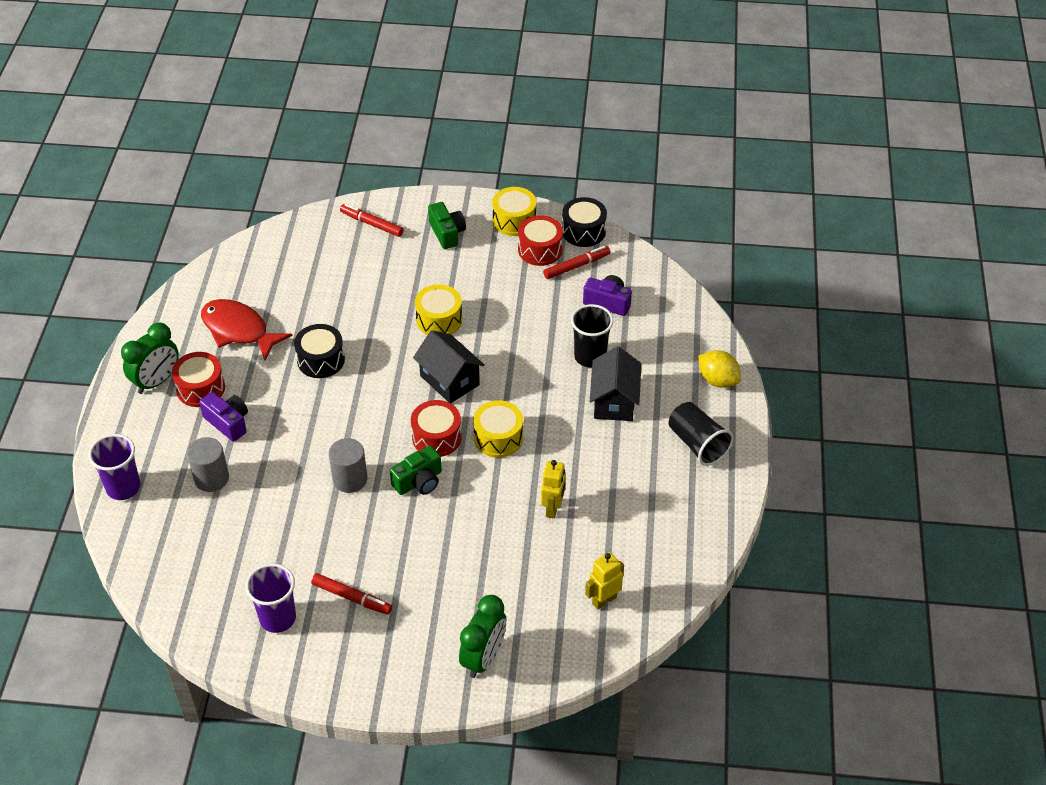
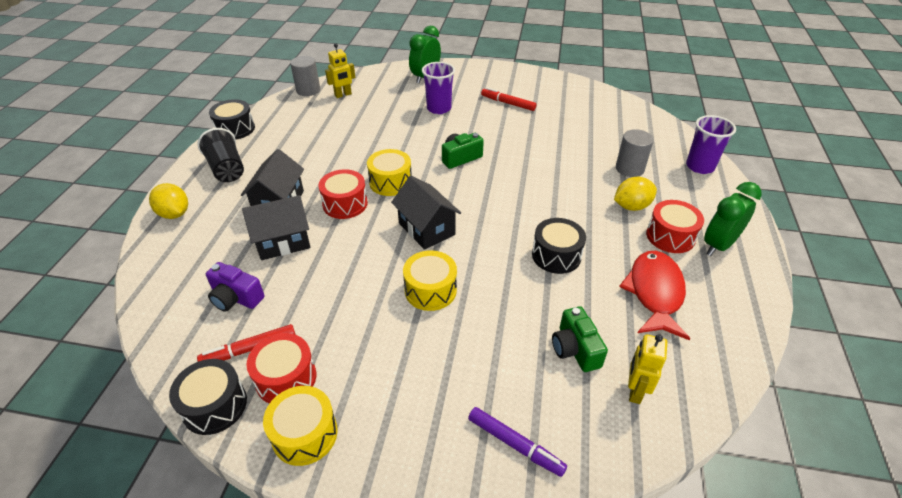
camera: 175 degrees left, 5 degrees down
purple camera [199,392,248,442] -> yellow lemon [614,177,657,211]
red fish [201,299,292,361] -> red fish turned 120 degrees counterclockwise [619,251,690,340]
purple cup [246,563,296,633] -> purple cup moved to [422,62,455,114]
grey cylinder [329,438,367,493] -> grey cylinder moved to [290,56,320,96]
red marker [340,204,404,237] -> purple marker [468,407,567,477]
red drum [411,400,462,457] -> red drum moved to [318,169,368,219]
green camera [428,202,466,249] -> green camera moved to [552,306,608,372]
yellow robot [541,460,566,519] -> yellow robot moved to [628,334,667,404]
black cup [571,304,614,367] -> black house [242,195,311,260]
none -> black drum [209,99,255,140]

